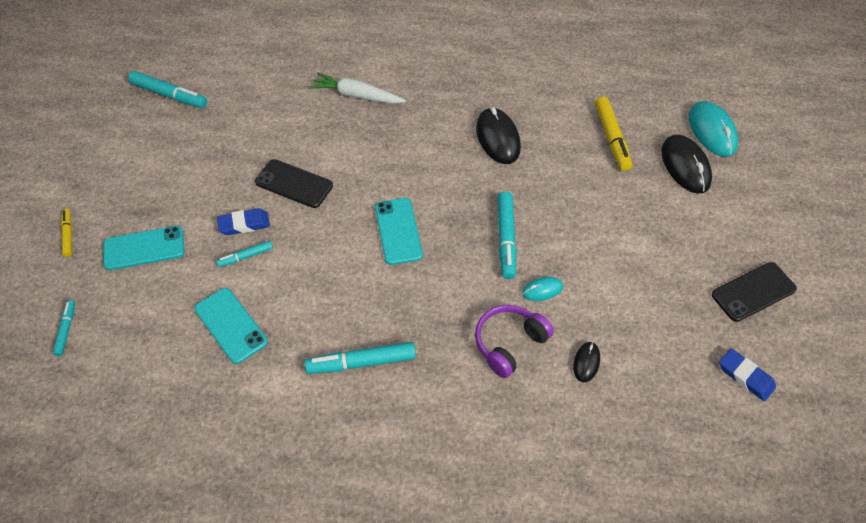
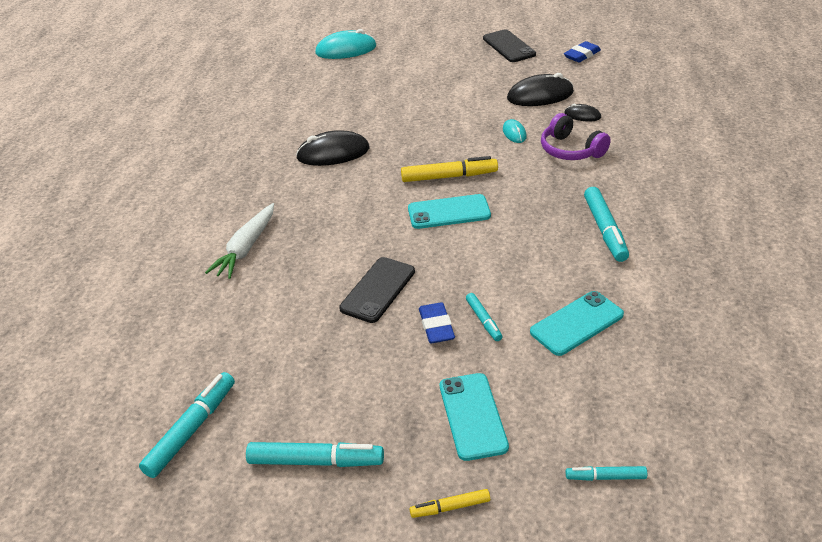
camera: 85 degrees left, 15 degrees down
turquoise marker [498,191,517,279] -> turquoise marker moved to [246,442,384,467]
yellow marker [595,97,632,171] -> yellow marker moved to [401,156,498,182]
black mouse [661,135,712,193] -> black mouse moved to [507,73,574,106]

